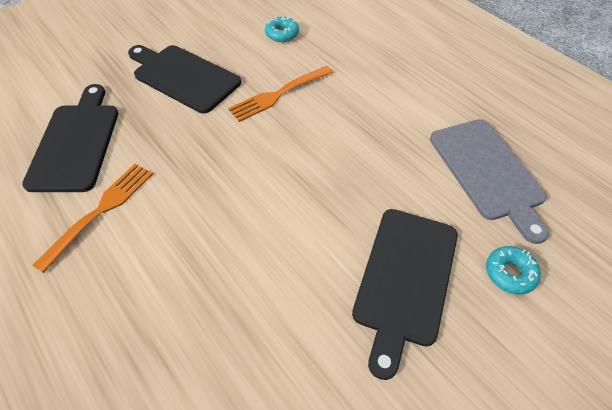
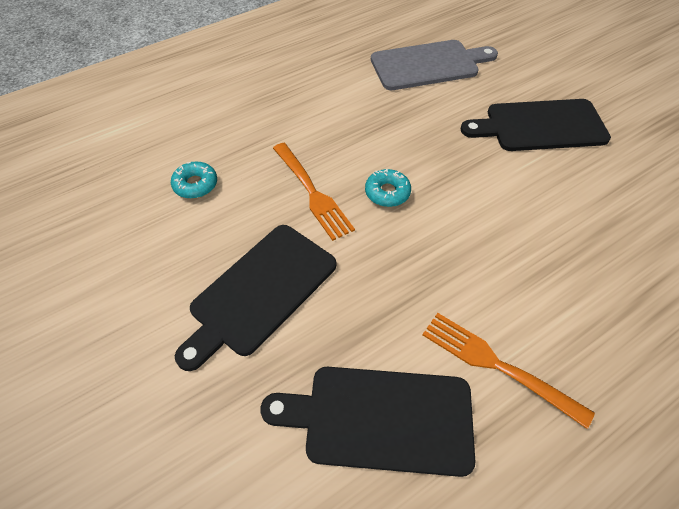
camera: 85 degrees left, 0 degrees up
black cutting board [352,209,458,380] -> black cutting board turned 150 degrees clockwise [461,99,611,151]
turquoise donut [486,246,541,295] -> turquoise donut moved to [365,169,411,207]

